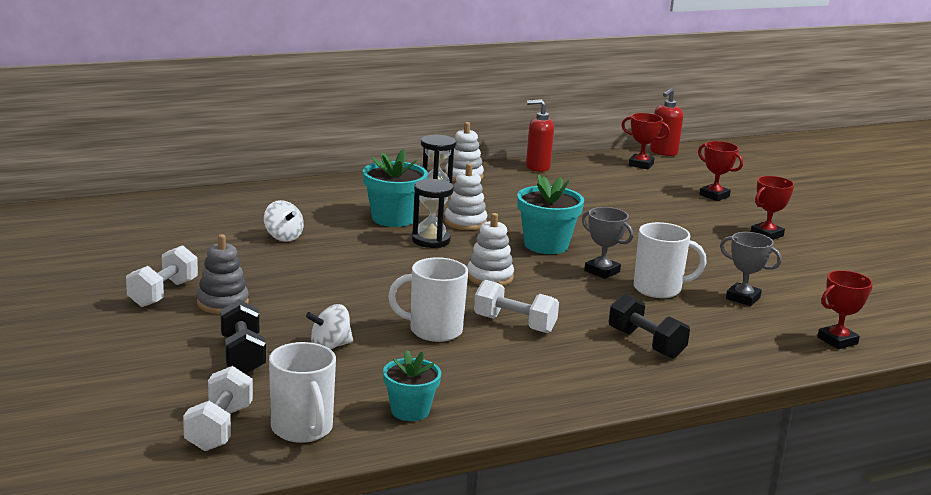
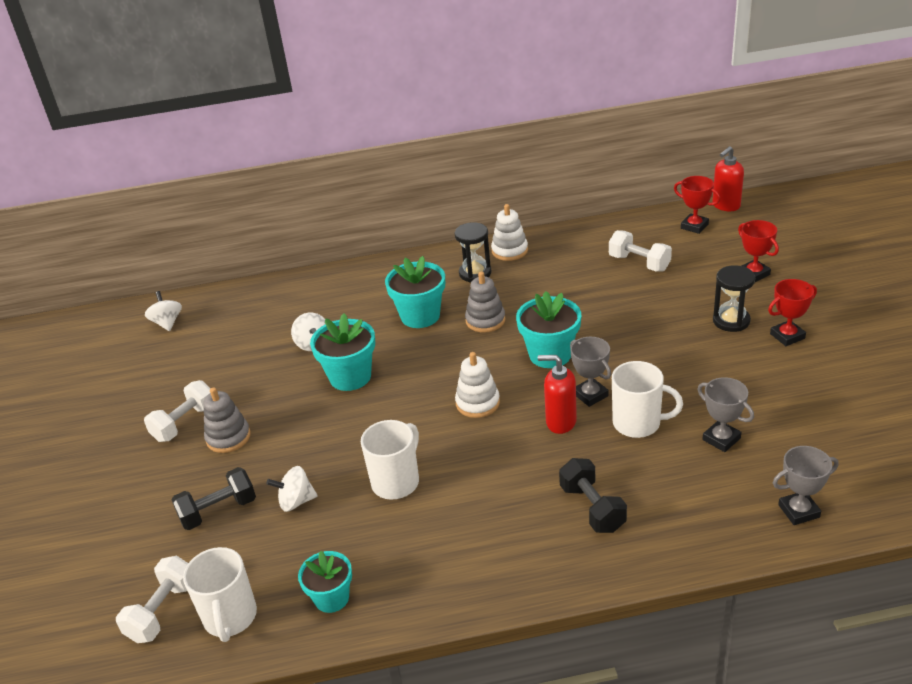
camera: 20 degrees right, 15 degrees up
black dumbbell [220,300,266,374] -> black dumbbell turned 60 degrees clockwise [172,467,256,530]
white mug [388,257,468,342] -> white mug turned 105 degrees clockwise [361,420,419,500]
black hourglass [412,179,454,248] -> black hourglass moved to [713,265,755,332]
white stacking toy [444,163,487,230] -> grey stacking toy [465,271,506,333]
white dumbbell [474,280,559,333] -> white dumbbell moved to [609,230,672,272]
red soap dispenser [526,99,554,172] -> red soap dispenser moved to [538,355,577,434]
red trophy [817,270,873,349] -> grey trophy [773,446,839,525]
none -> white spinning top [145,291,182,331]
none -> turquoise flower pot [310,313,375,391]

